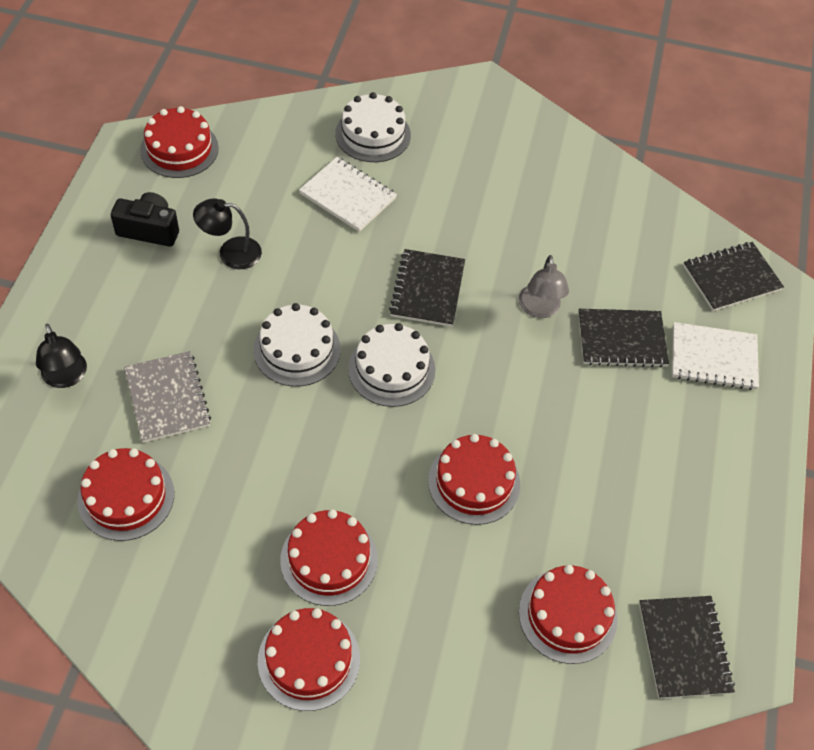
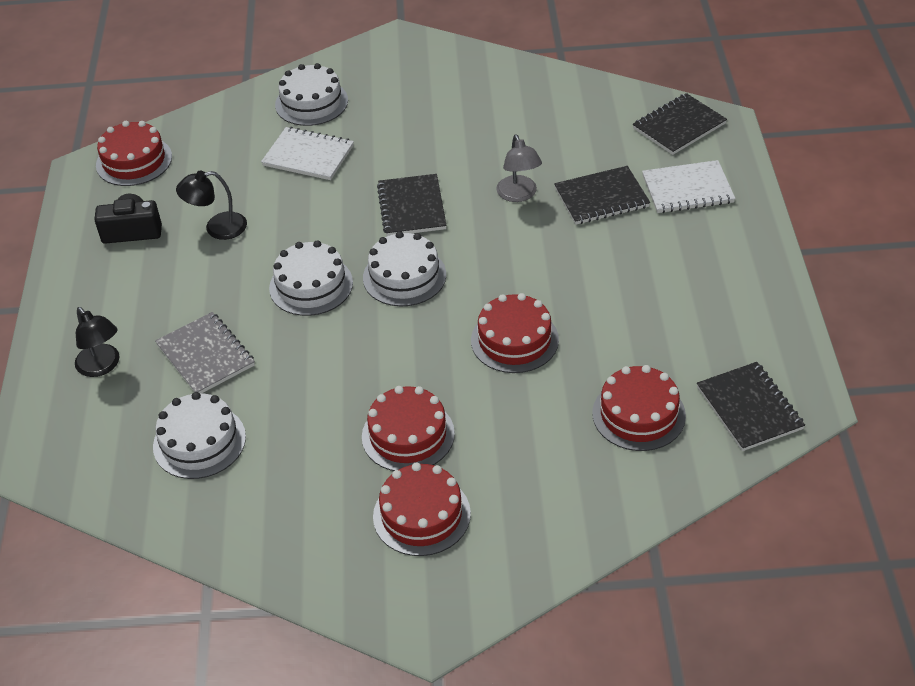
camera: 10 degrees left, 10 degrees down
red cake [77,448,174,541] -> white cake [153,392,246,479]

